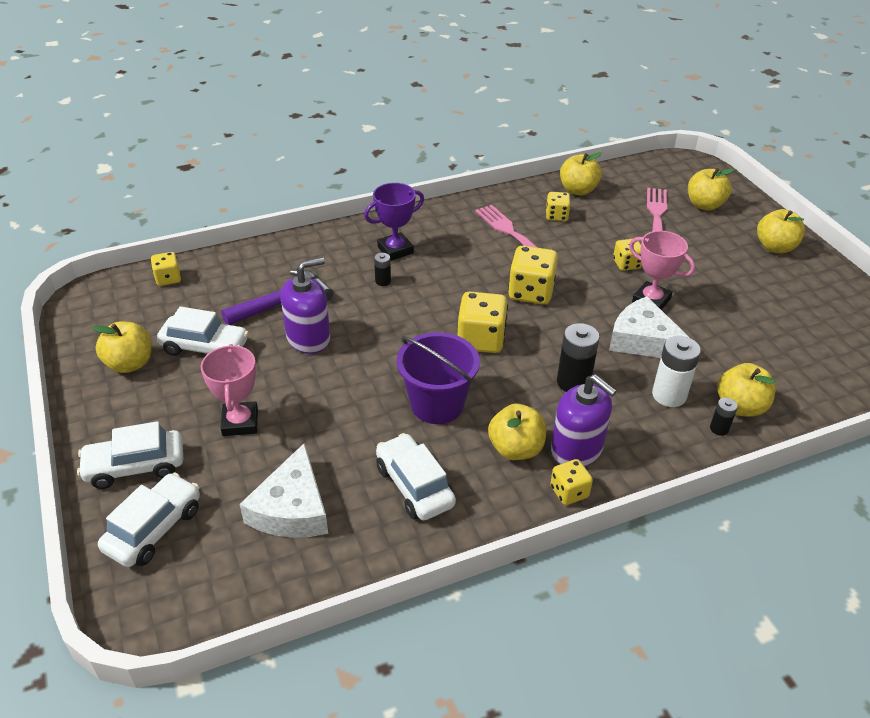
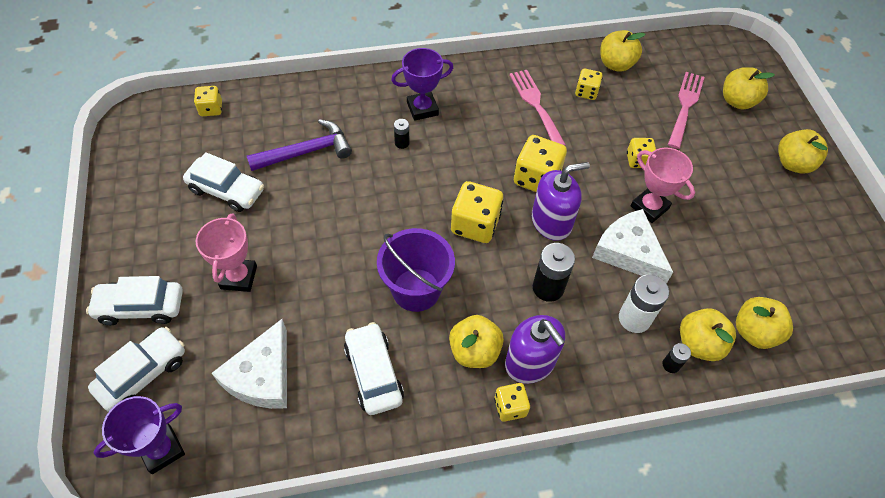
camera: 10 degrees right, 15 degrees up
yellow apple [92,321,151,373] -> yellow apple moved to [736,297,793,349]
purple soap dispenser [281,257,330,354] -> purple soap dispenser moved to [532,162,590,241]
none -> purple trophy [93,396,185,474]

